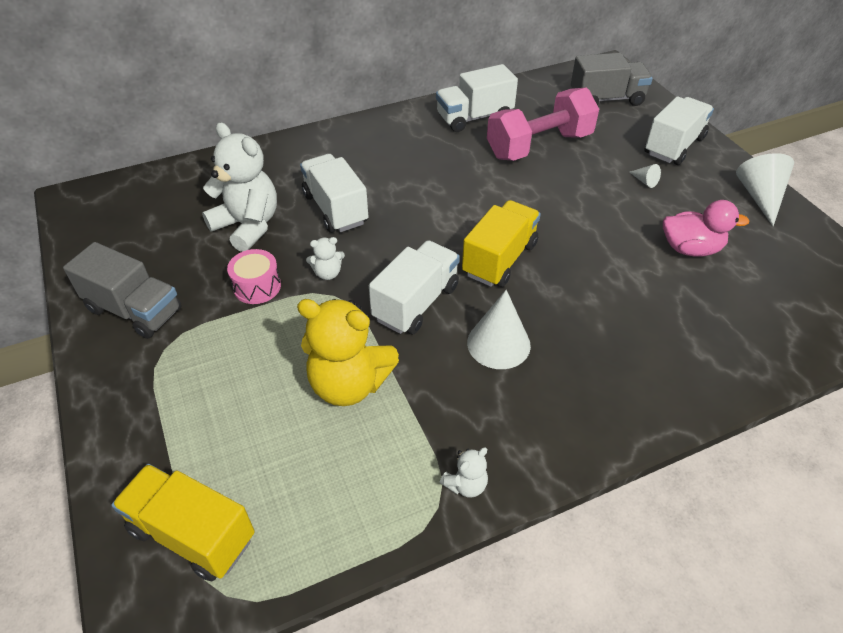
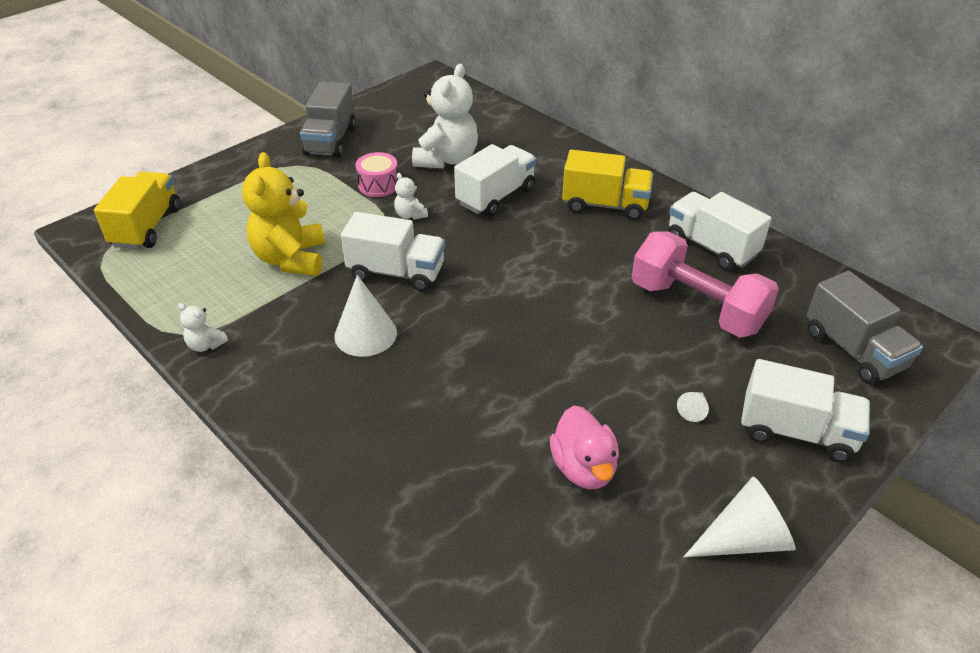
camera: 70 degrees right, 5 degrees down
yellow truck [462,200,541,287] -> yellow truck moved to [562,150,653,220]

